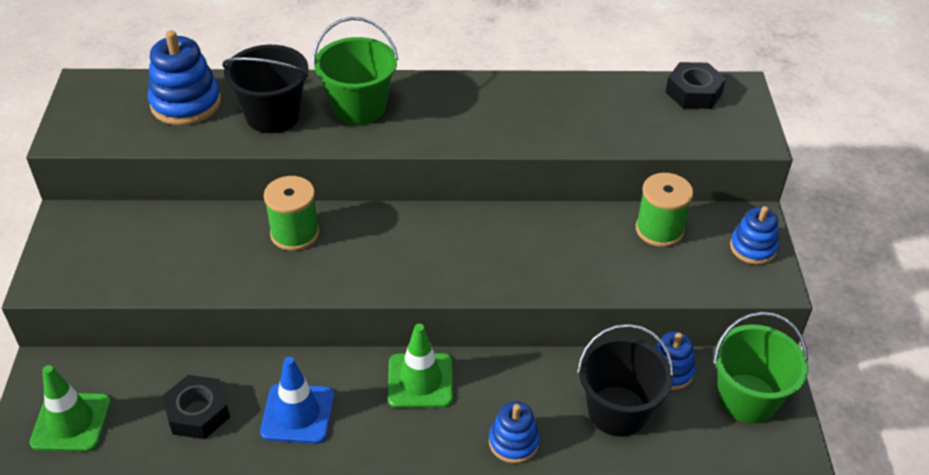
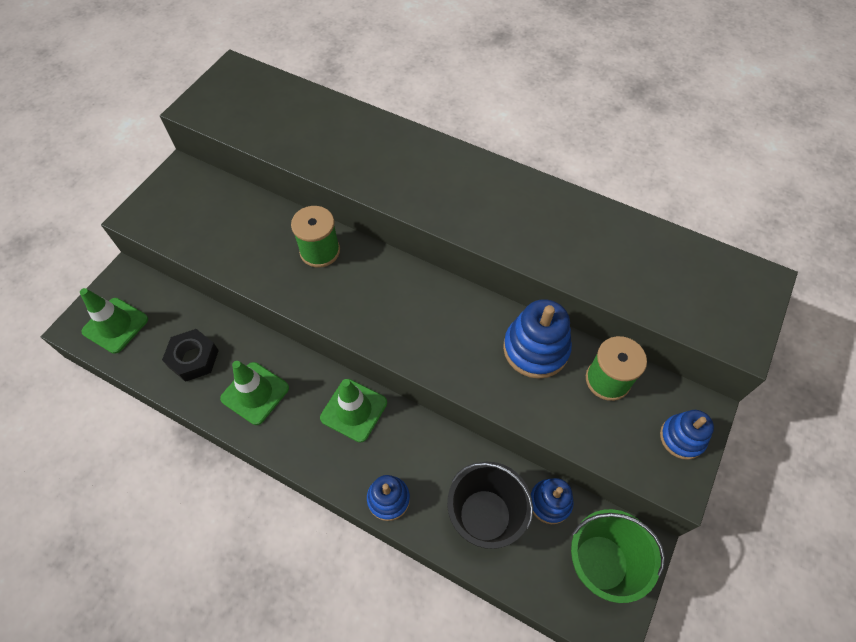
camera: 30 degrees right, 15 degrees up
blue stacking toy [148,30,221,125] -> blue stacking toy moved to [503,299,572,379]
black bucket [222,45,309,133] -> none
blue traffic cone [260,357,334,444] -> green traffic cone [220,361,289,425]
green bucket [313,17,398,125] -> none
black nut [666,62,726,109] -> none

